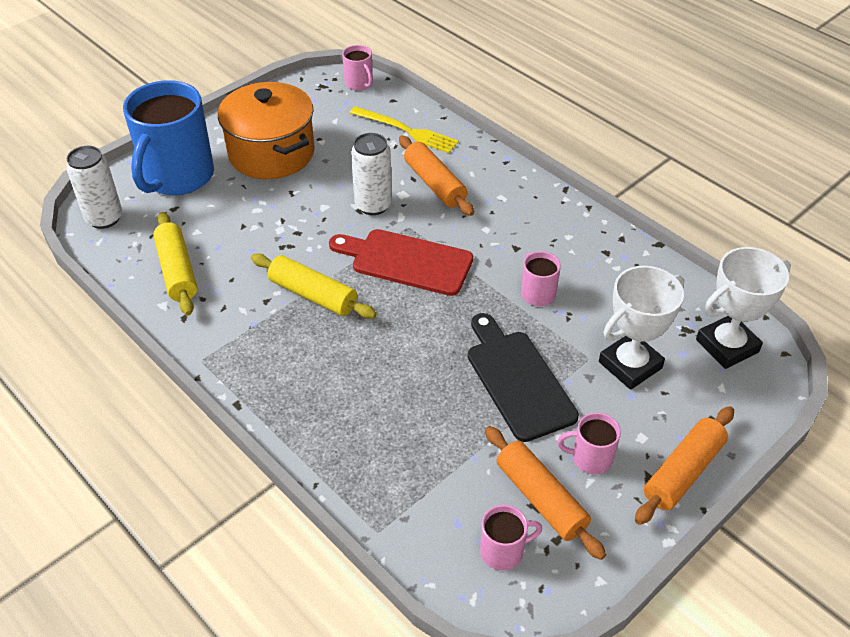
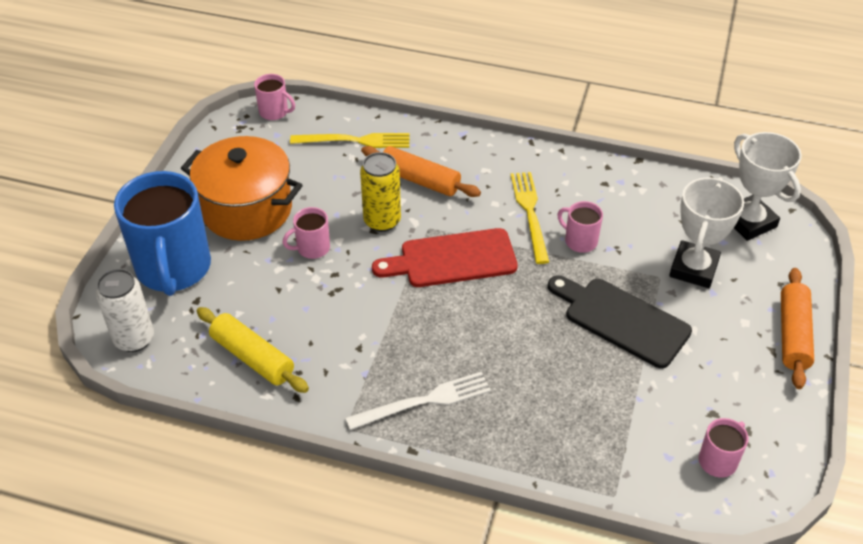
camera: 30 degrees left, 0 degrees up
yellow rolling pin [251,254,377,319] -> none
white can [351,133,392,215] -> yellow can [360,152,401,232]
orange rolling pin [485,426,606,560] -> none
pink mug [557,412,621,475] -> pink mug moved to [282,207,330,259]
white trophy [696,247,791,369] -> white trophy turned 60 degrees counterclockwise [734,132,802,241]
none -> white fork [345,372,491,430]
none -> yellow fork [510,172,549,264]

